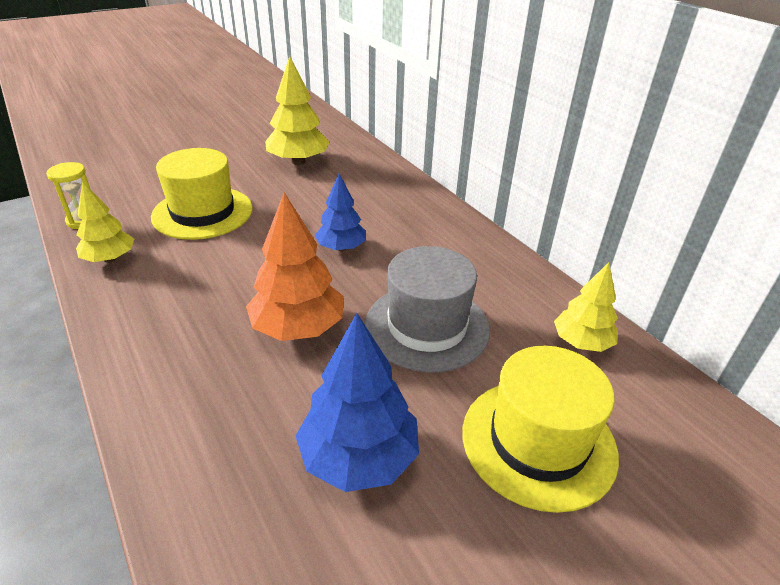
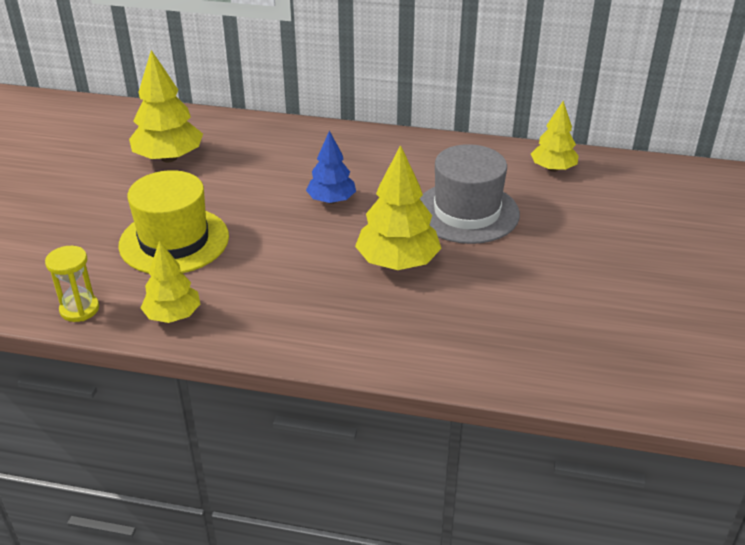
camera: 45 degrees left, 0 degrees up
orange tree [246,192,344,341] -> yellow tree [355,145,441,270]
blue tree [296,313,419,492] -> none
yellow hat [462,346,619,513] -> none

